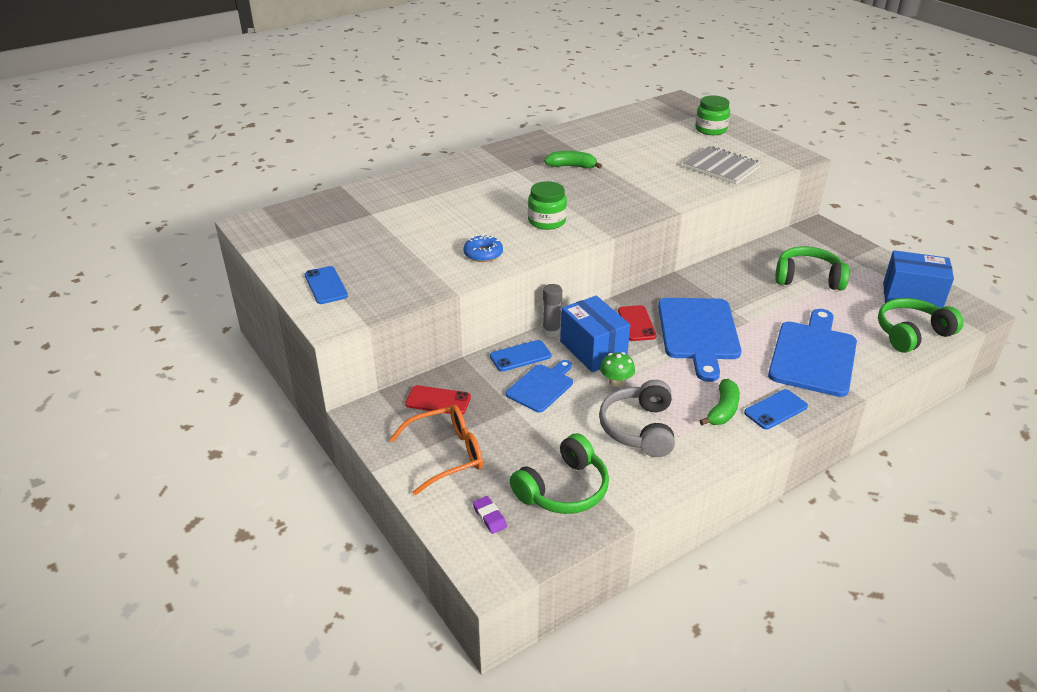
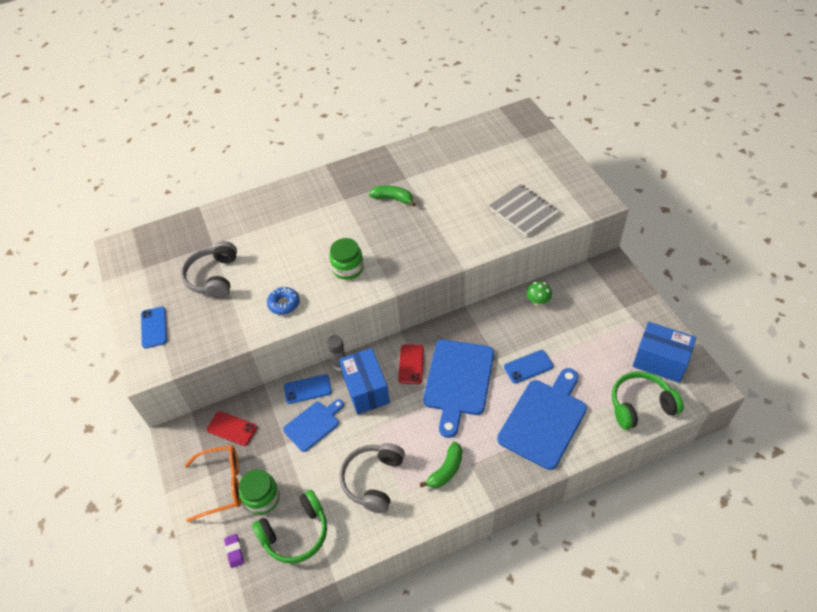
camera: 15 degrees right, 15 degrees up
green mushroom [600,352,635,387] -> green mushroom moved to [527,281,552,306]
green jar [695,96,730,135] -> green jar moved to [239,469,280,514]
blue phone [744,389,808,430] -> blue phone moved to [504,350,553,384]
green headphones [775,246,849,291] -> none
none -> grey headphones [181,241,237,299]

